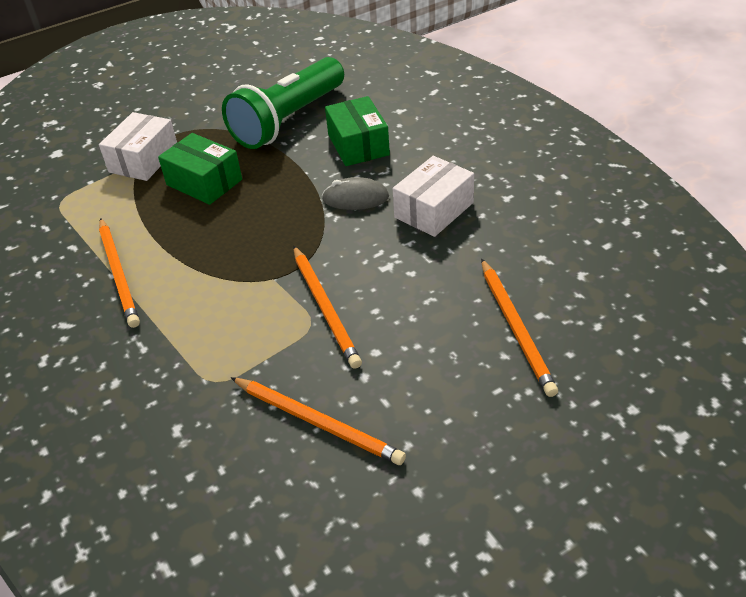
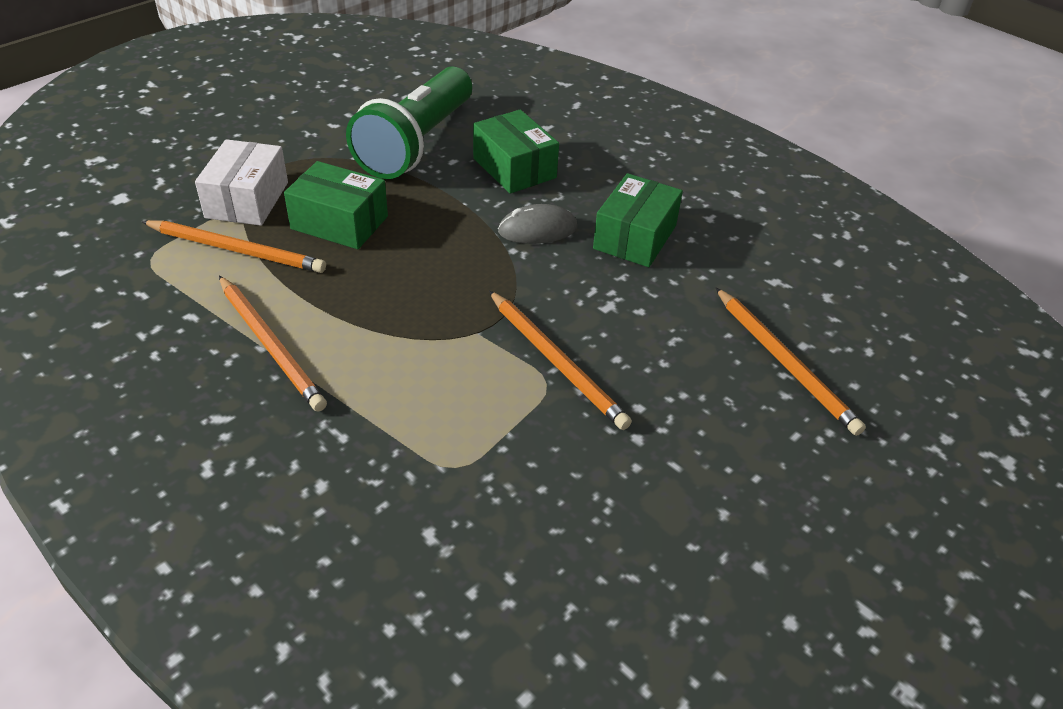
camera: 20 degrees left, 0 degrees up
orange pencil [231,377,406,465] -> orange pencil moved to [141,220,326,273]
white box [393,156,474,237] -> green box [593,173,683,267]

